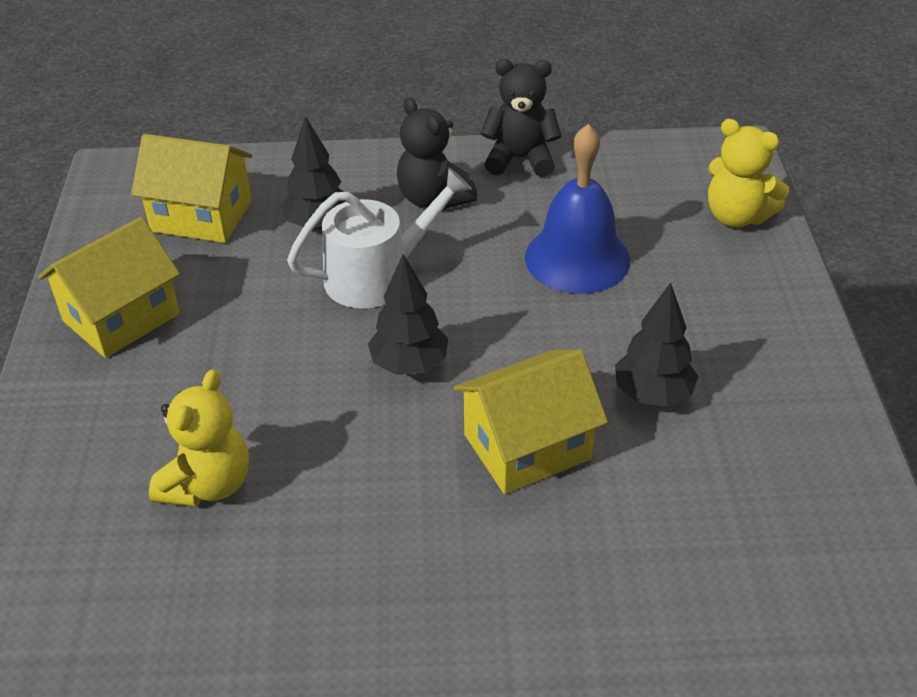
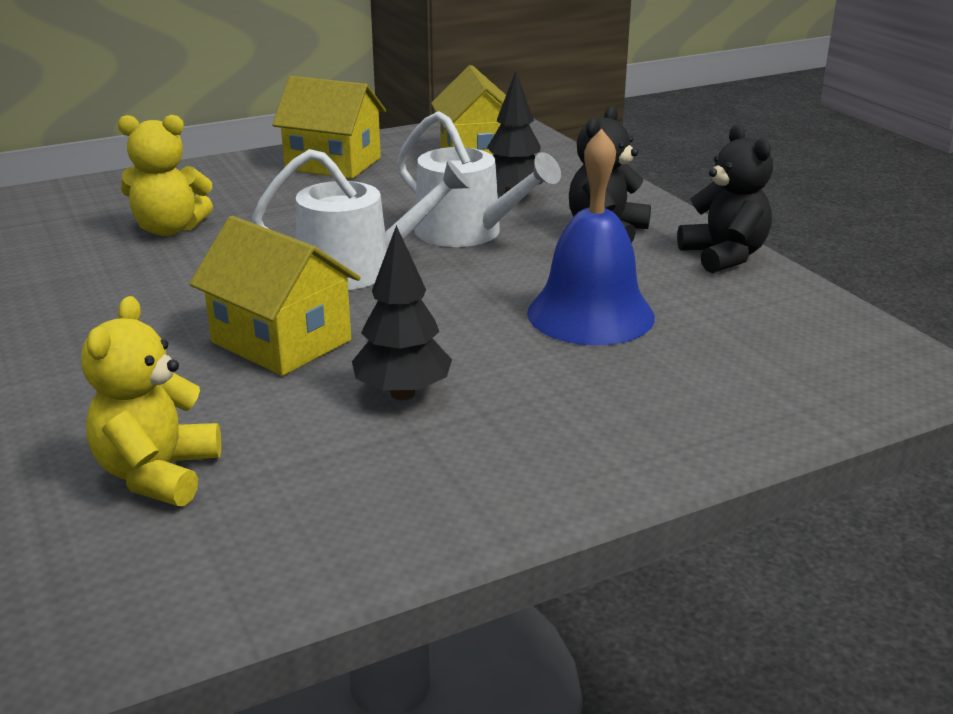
camera: 65 degrees right, 15 degrees down
black tree [368,254,448,375] -> white watering can [252,149,470,290]
yellow teddy bear [708,119,789,227] -> yellow teddy bear moved to [81,296,221,506]

